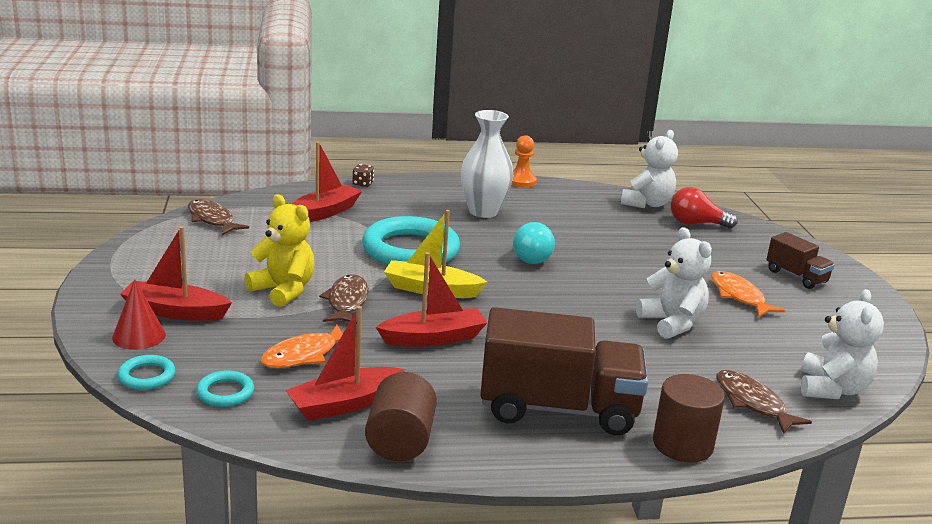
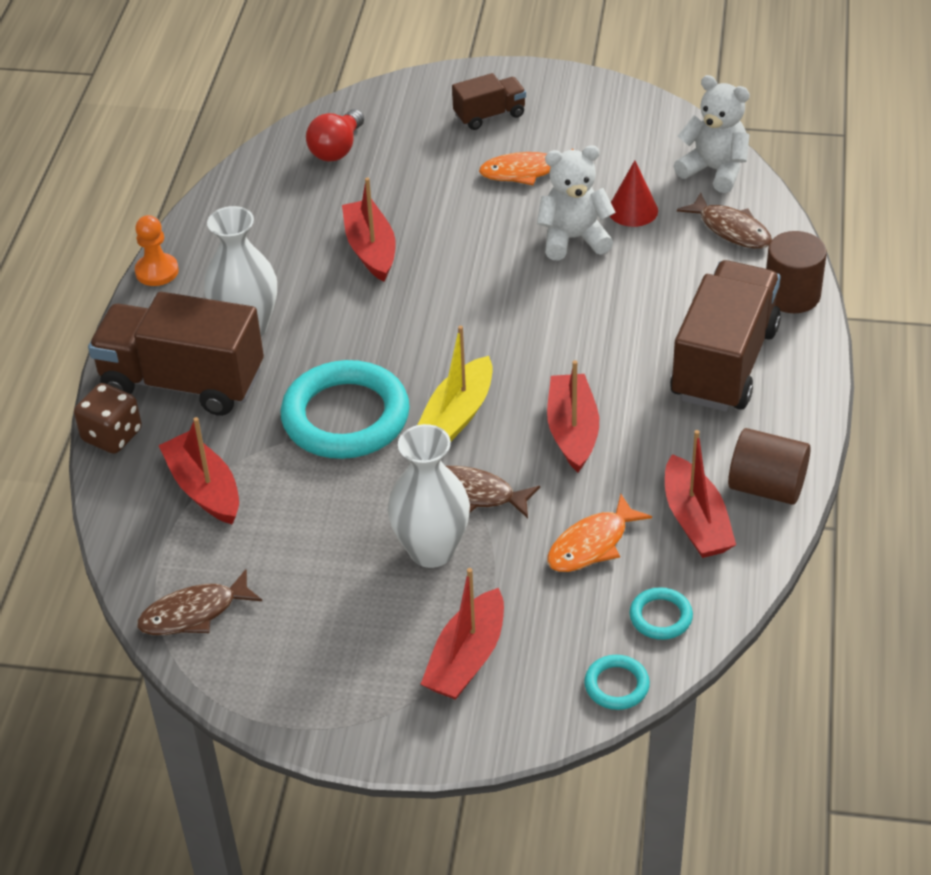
camera: 70 degrees left, 20 degrees up
red cone [112,279,166,350] -> red cone moved to [610,160,658,227]
yellow teddy bear [244,194,314,307] -> white vase [387,424,470,568]
orange fish [260,325,343,368] -> orange fish turned 75 degrees clockwise [547,494,652,572]
brown dice [353,164,374,187] -> brown dice [74,383,142,454], size x1.80
turquoise light bulb [513,222,555,264] -> none
white teddy bear [621,130,678,208] -> none
brown fish [716,370,812,434] -> brown fish turned 120 degrees counterclockwise [677,192,772,249]
none -> brown truck [88,292,264,416]
none -> red boat [342,177,396,282]

